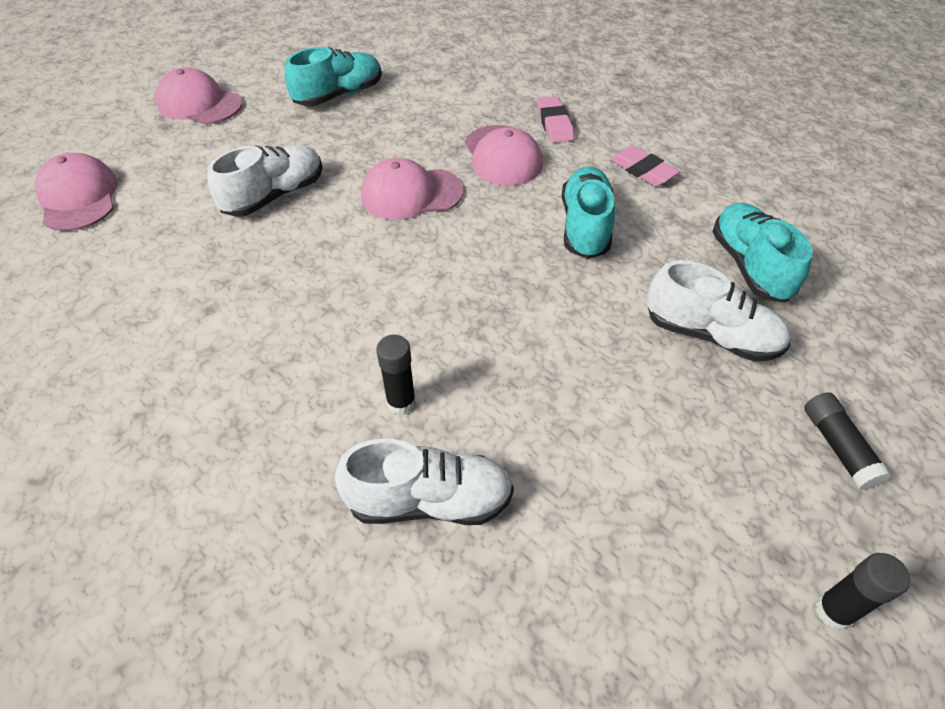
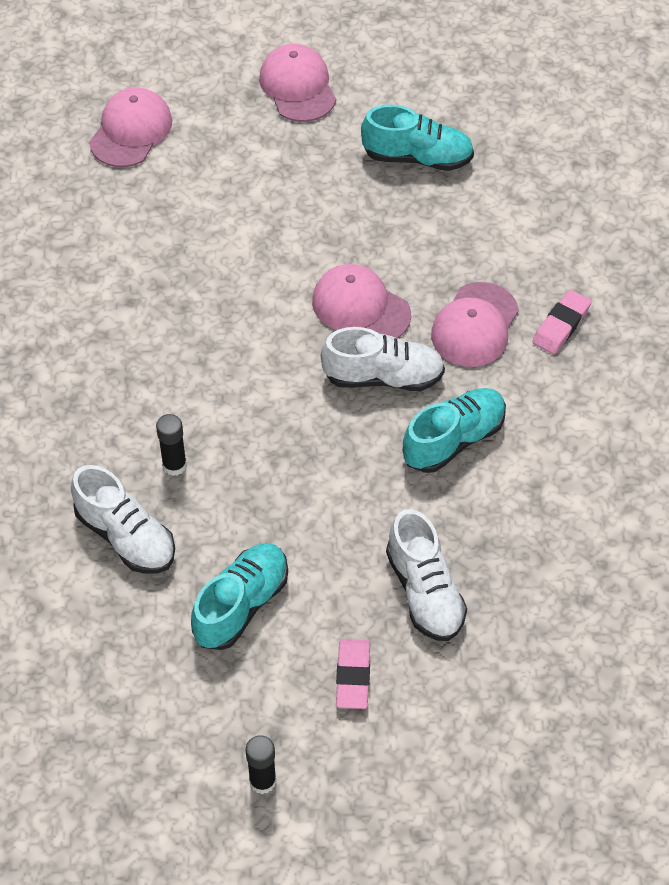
camera: 45 degrees right, 5 degrees up
white shoe [207,145,323,217] -> white shoe moved to [321,327,445,391]
pink eraser [610,146,680,186] -> pink eraser moved to [336,639,370,709]
turquoise shoe [713,203,813,303] -> turquoise shoe moved to [191,543,288,650]
black glue stick [804,392,891,490] -> none

